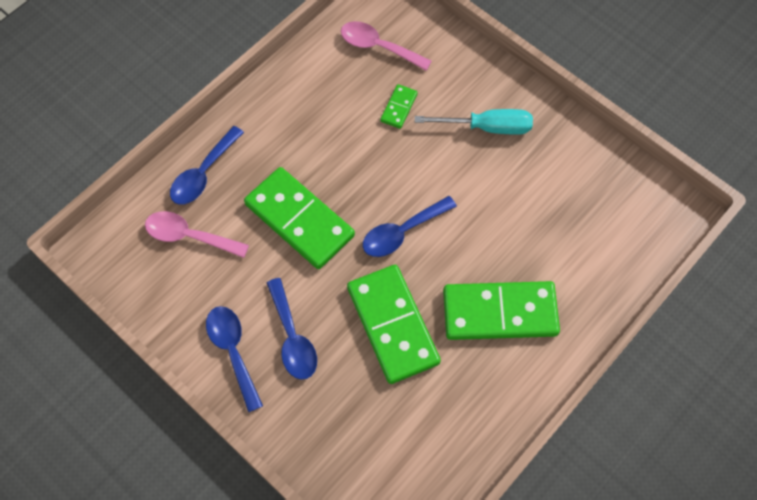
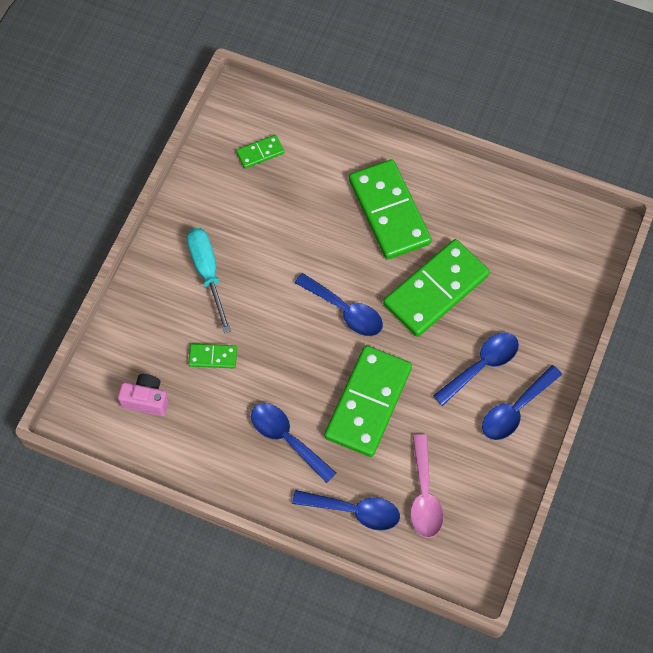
camera: 110 degrees left, 0 degrees up
pink spoon [341,21,432,71] -> pink camera [118,374,169,416]
none -> green domino [236,135,284,169]
none -> blue spoon [251,403,336,483]

